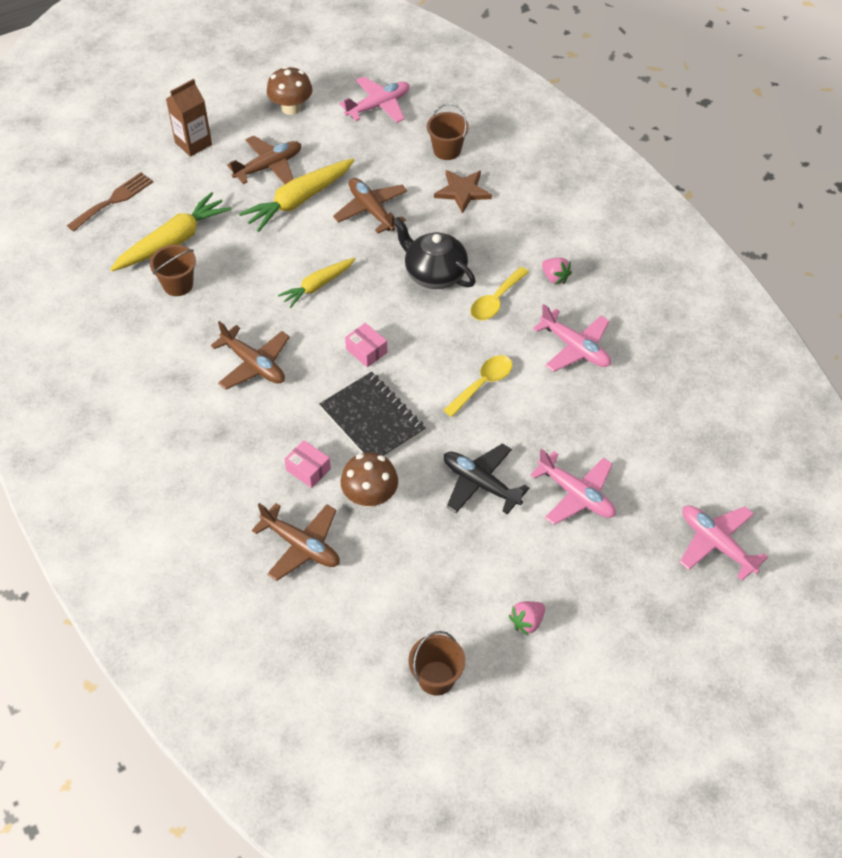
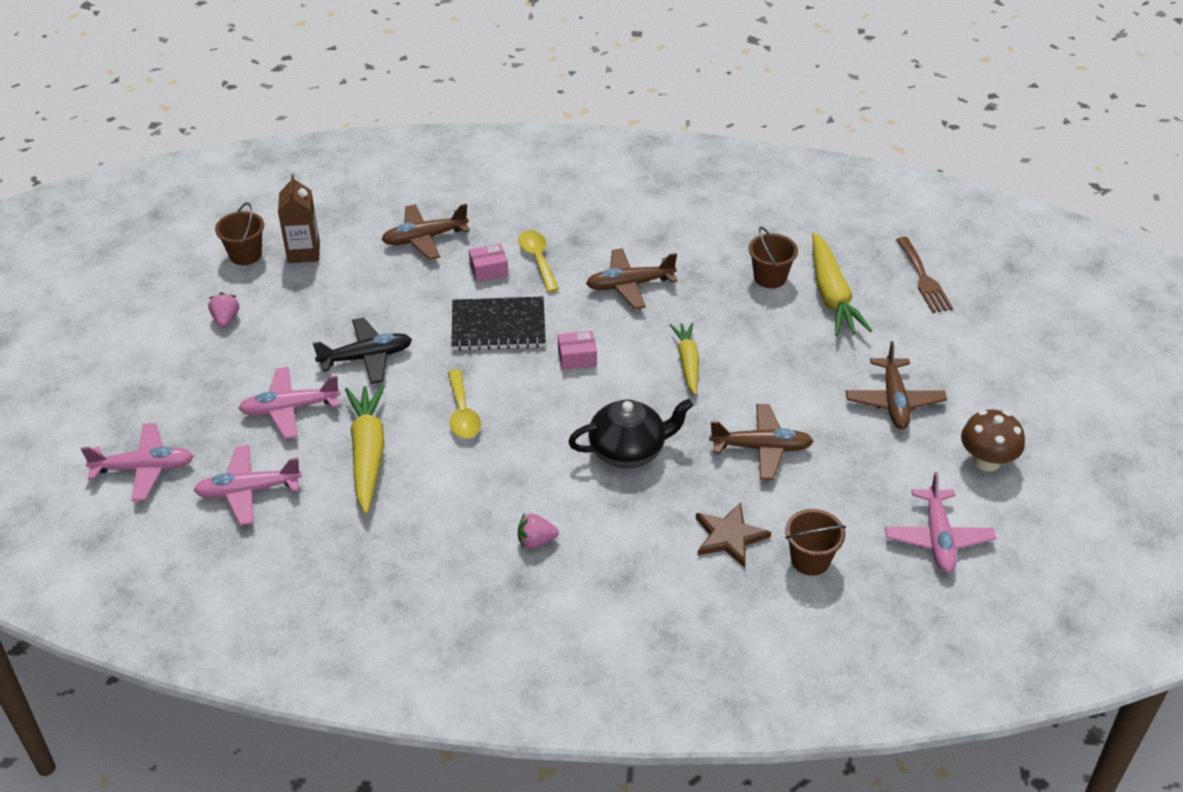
camera: 125 degrees right, 10 degrees down
brown carton [166,79,212,157] -> brown carton moved to [278,174,320,263]
yellow carrot [239,159,354,232] -> yellow carrot moved to [345,384,385,514]
brown mushroom [341,452,398,507] -> none
yellow spoon [470,267,529,320] -> yellow spoon moved to [518,230,559,292]
pink plane [533,304,611,372] -> pink plane moved to [193,445,302,525]

